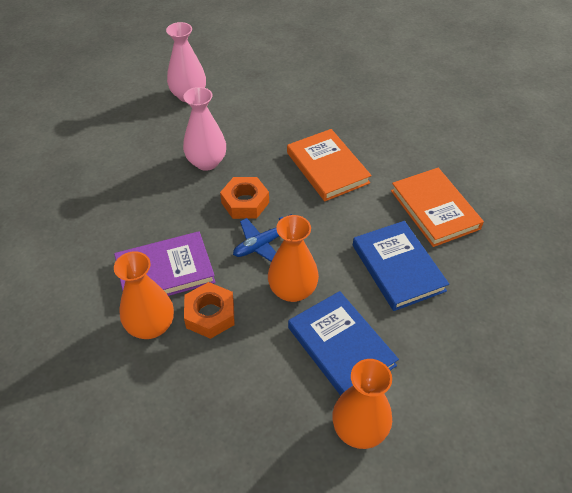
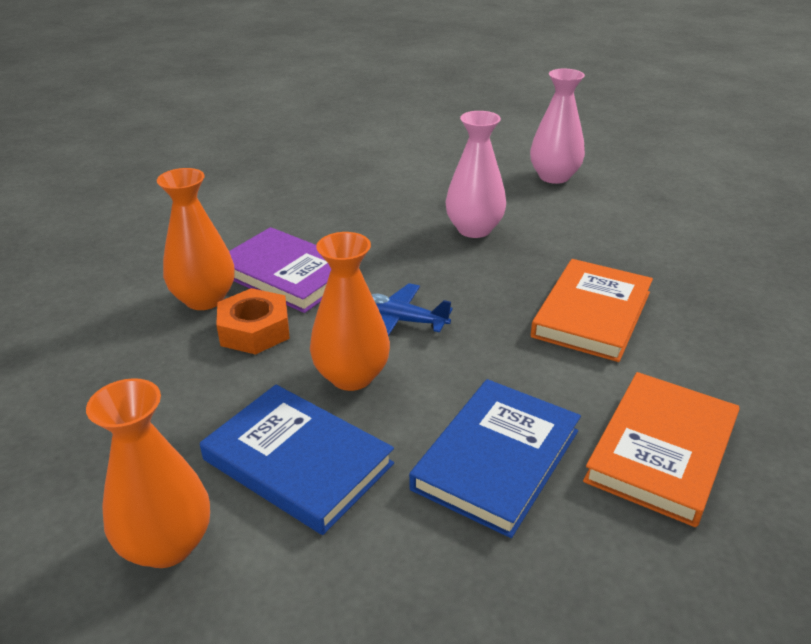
camera: 55 degrees right, 15 degrees down
orange nut [220,177,269,219] -> none
blue book [288,291,399,396] -> blue book turned 75 degrees counterclockwise [200,385,394,535]

